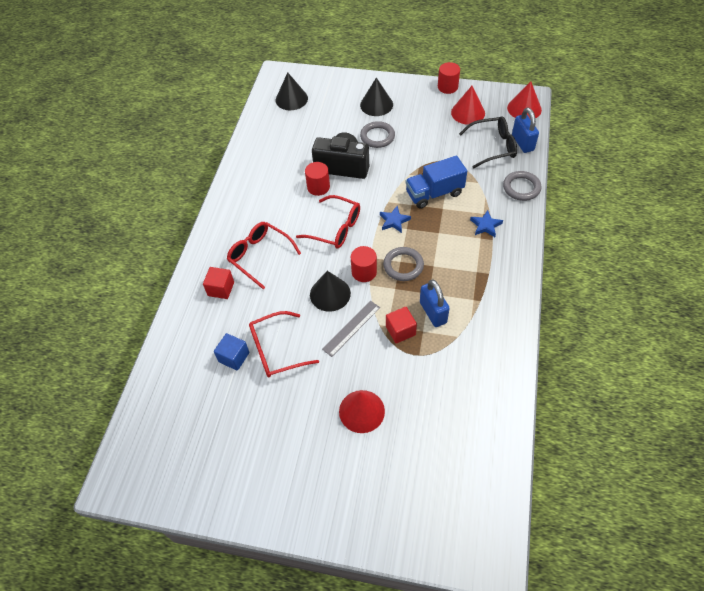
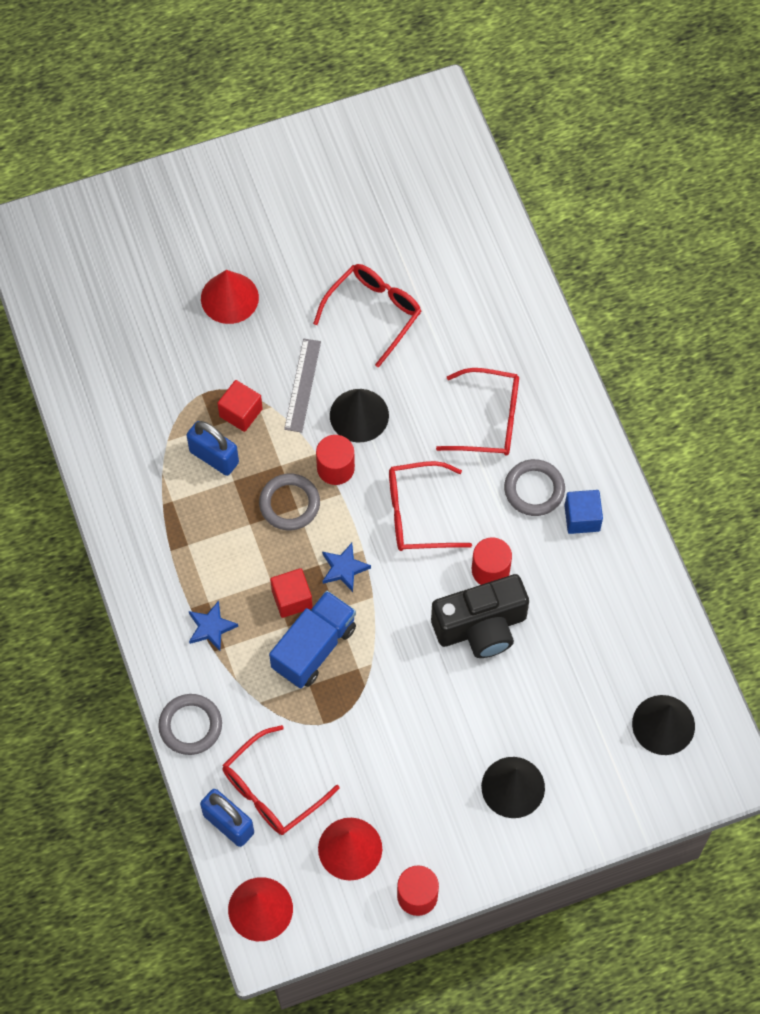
camera: 145 degrees right, 10 degrees up
red cube [203,267,234,299] -> red cube moved to [270,568,313,618]
blue cube [214,333,249,371] -> blue cube moved to [564,490,603,534]
grey ring [360,121,395,148] -> grey ring moved to [504,459,565,516]
black glasses [459,116,517,168] -> red glasses [222,725,340,835]

